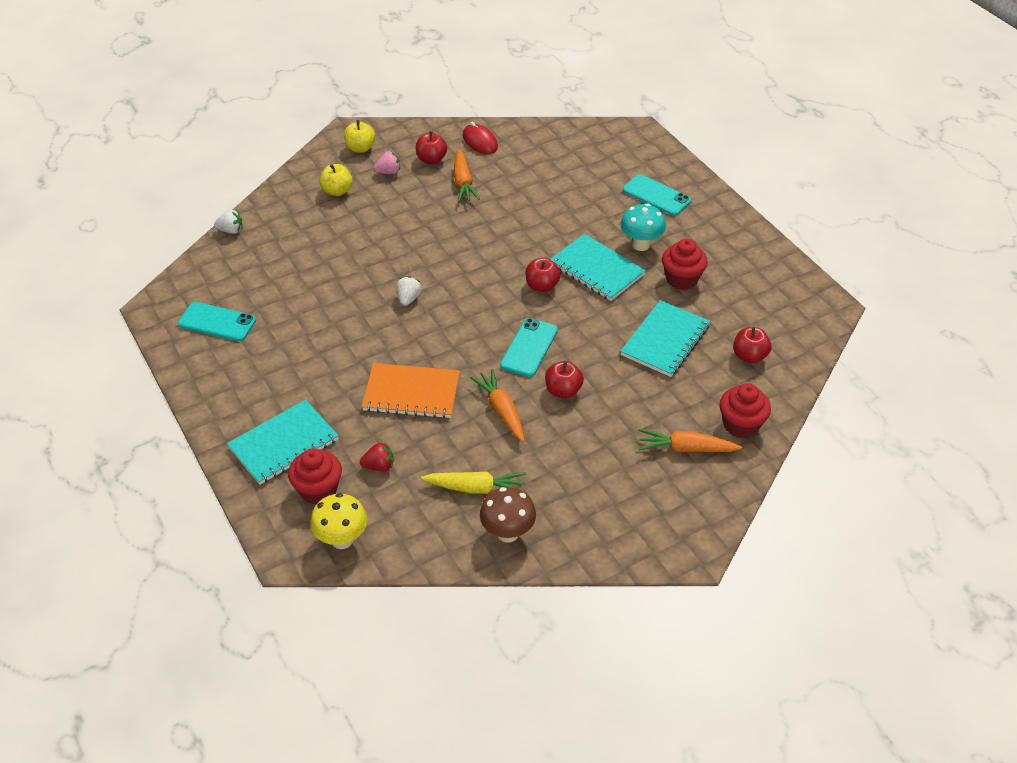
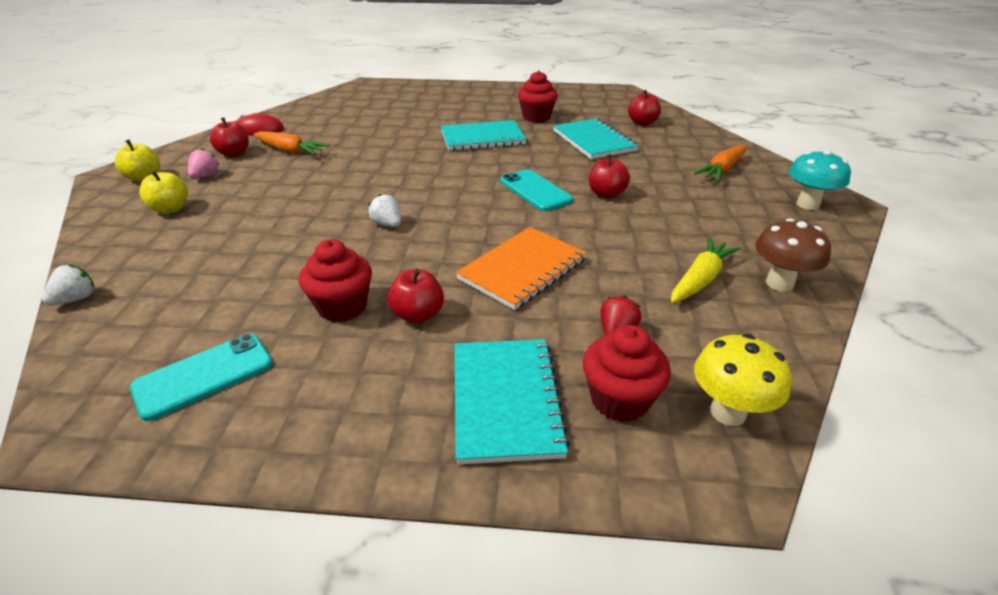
camera: 55 degrees left, 10 degrees down
orange carrot [470,369,524,442] -> none
red apple [526,258,561,292] -> red apple moved to [388,268,444,323]
turquoise mushroom [620,204,666,251] -> turquoise mushroom moved to [789,150,851,210]
turquoise phone [623,174,691,216] -> none
red cupcake [719,383,771,438] -> red cupcake moved to [299,239,372,322]

